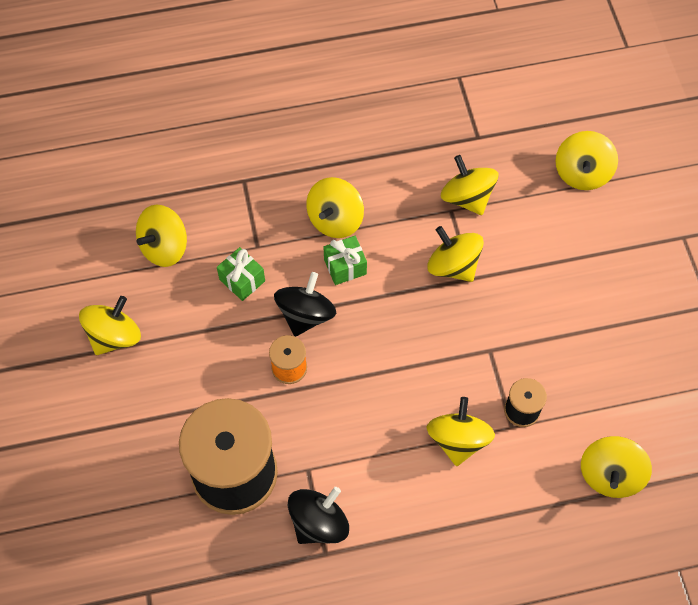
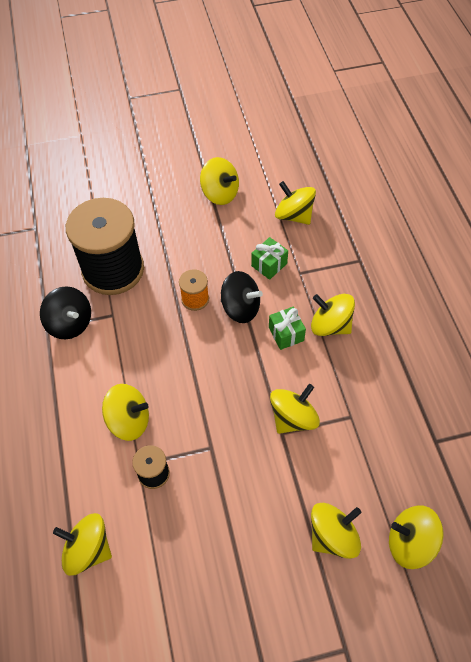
camera: 90 degrees right, 5 degrees down
yellow spinning top [440,155,498,215] -> yellow spinning top moved to [311,503,362,559]

